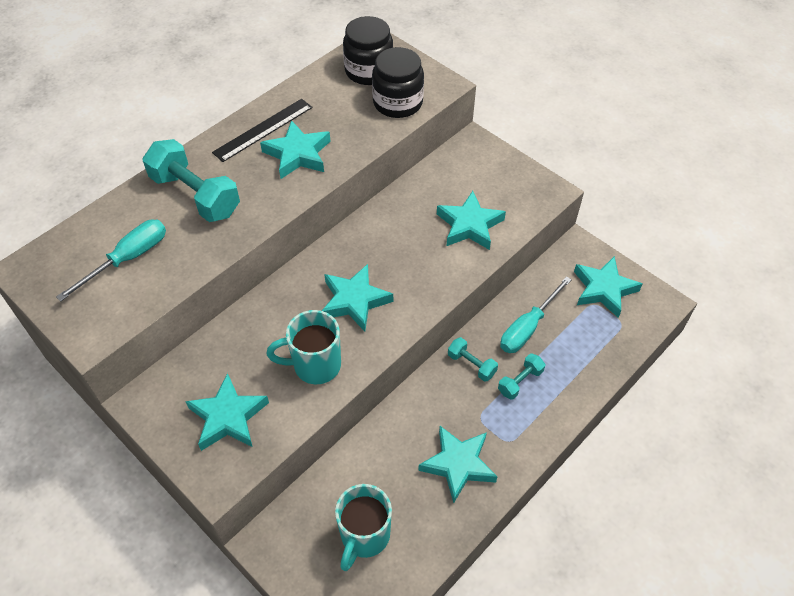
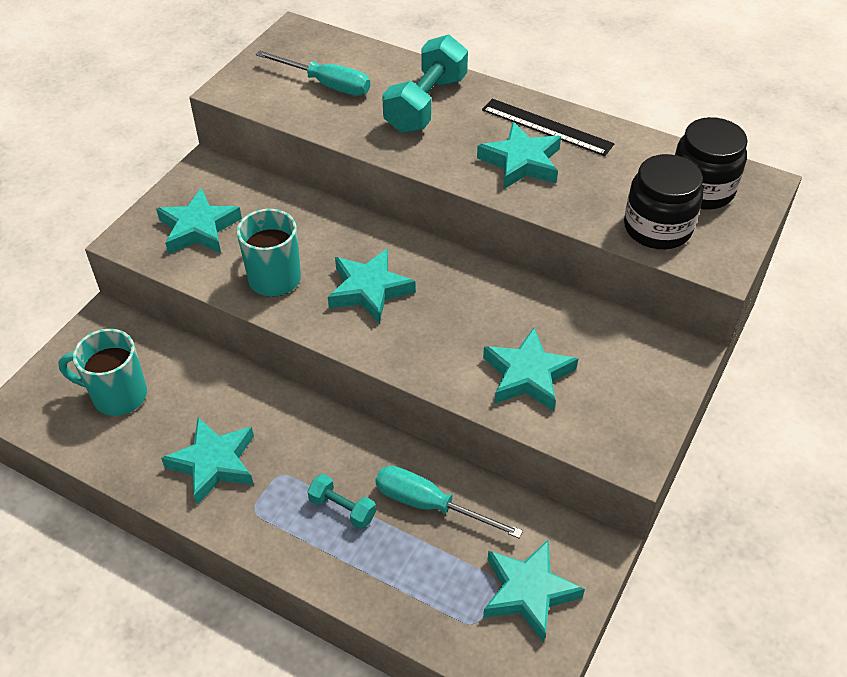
camera: 75 degrees right, 5 degrees down
turquoise dumbbell [448,337,498,382] -> none

